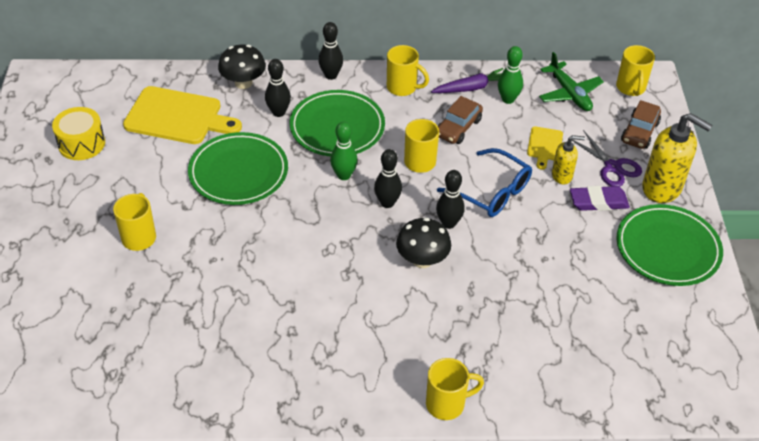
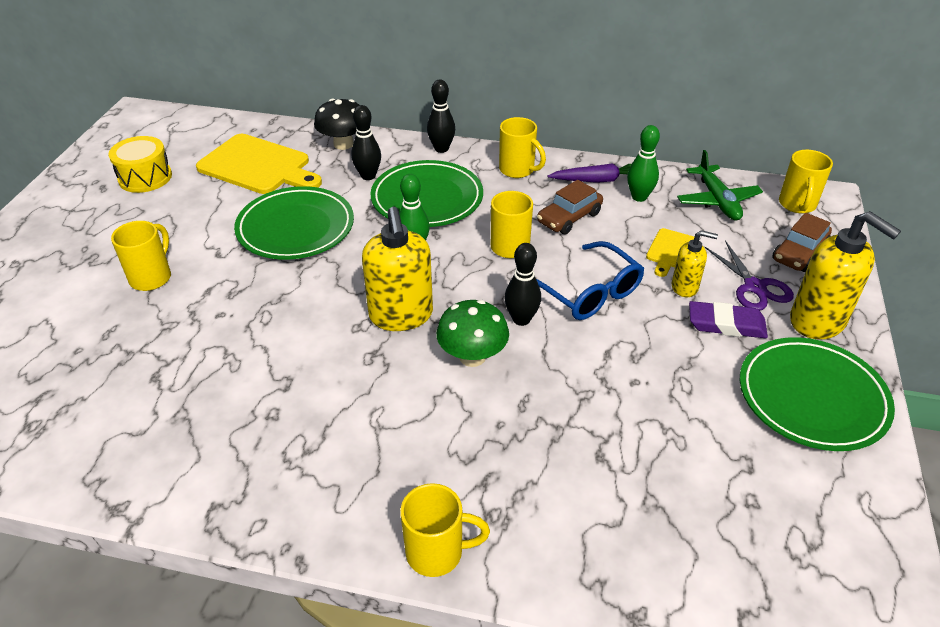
camera: 15 degrees right, 5 degrees down
black bowling pin [374,149,402,208] -> none
black mushroom [396,218,451,268] -> green mushroom [436,300,509,367]
none -> yellow soap dispenser [362,207,433,331]

